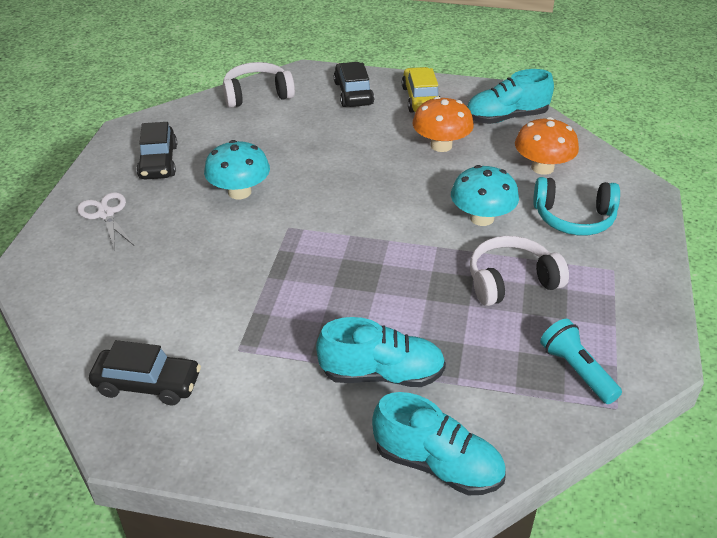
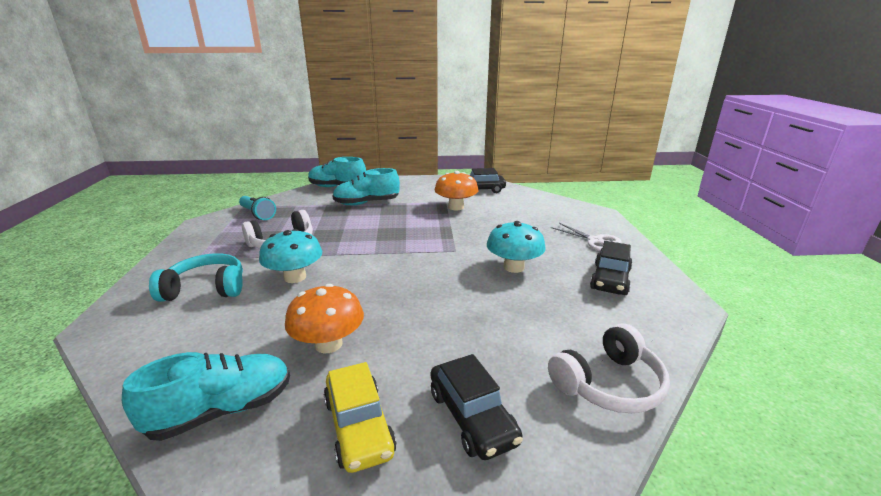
camera: 165 degrees right, 15 degrees down
black car [136,122,177,180] -> black car turned 135 degrees counterclockwise [590,241,633,295]
orange mushroom [515,117,579,175] -> orange mushroom moved to [434,171,479,210]

